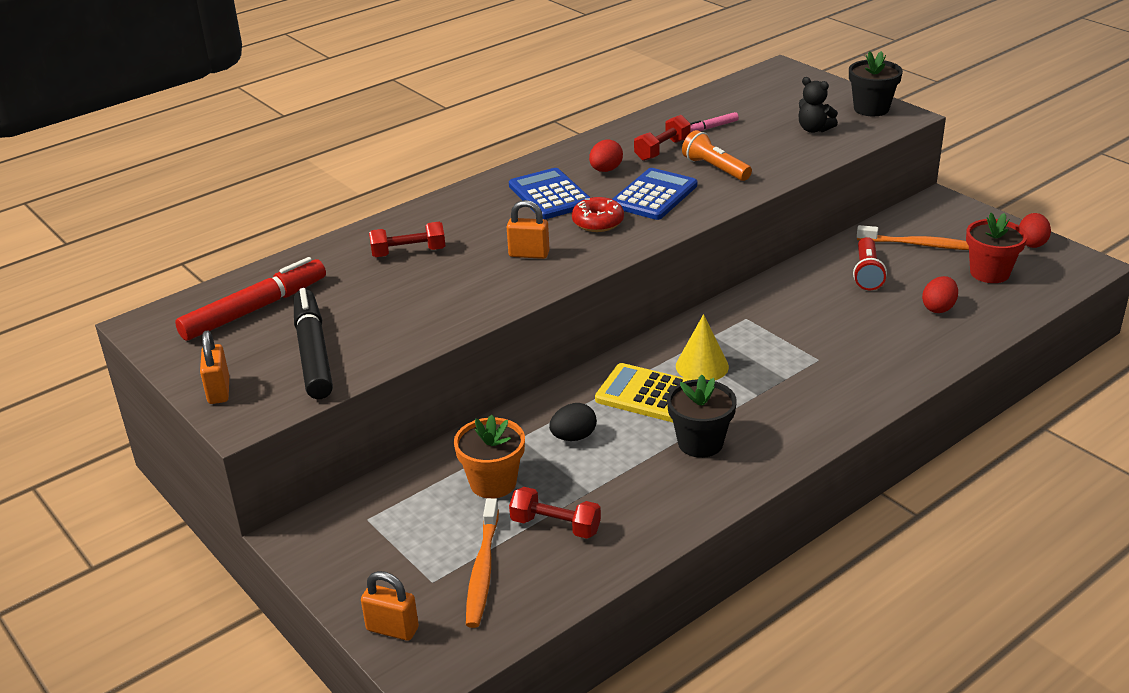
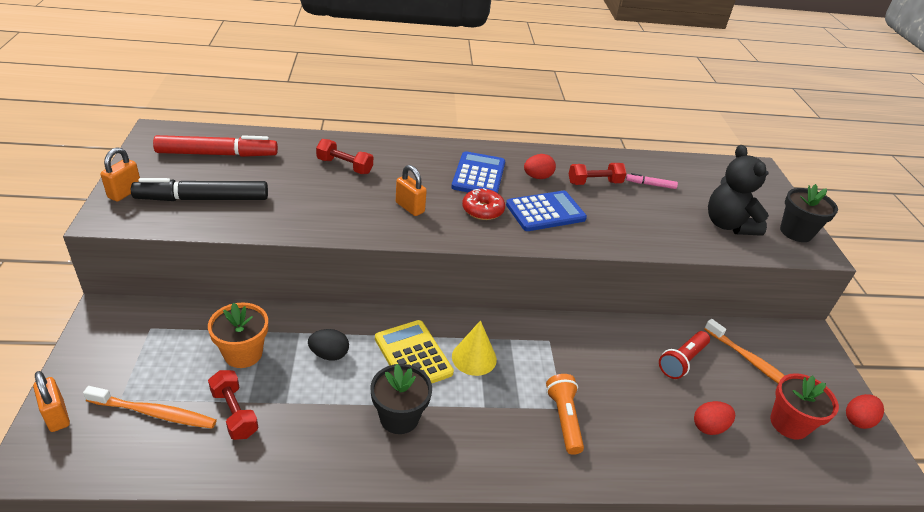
camera: 30 degrees right, 5 degrees up
black marker [294,288,333,399] -> black marker turned 120 degrees counterclockwise [131,178,268,201]
orange toothbrush [466,498,499,628] -> orange toothbrush turned 120 degrees counterclockwise [83,386,217,429]
orange flashlight [682,130,752,181] -> orange flashlight moved to [546,374,584,455]
black teddy bear [798,77,838,133] -> black teddy bear [708,145,769,236], size x1.68

